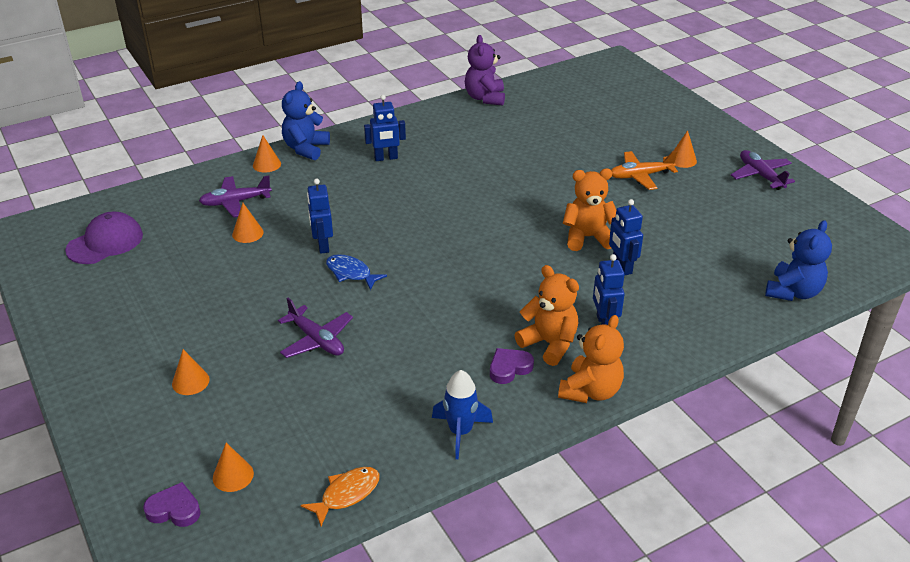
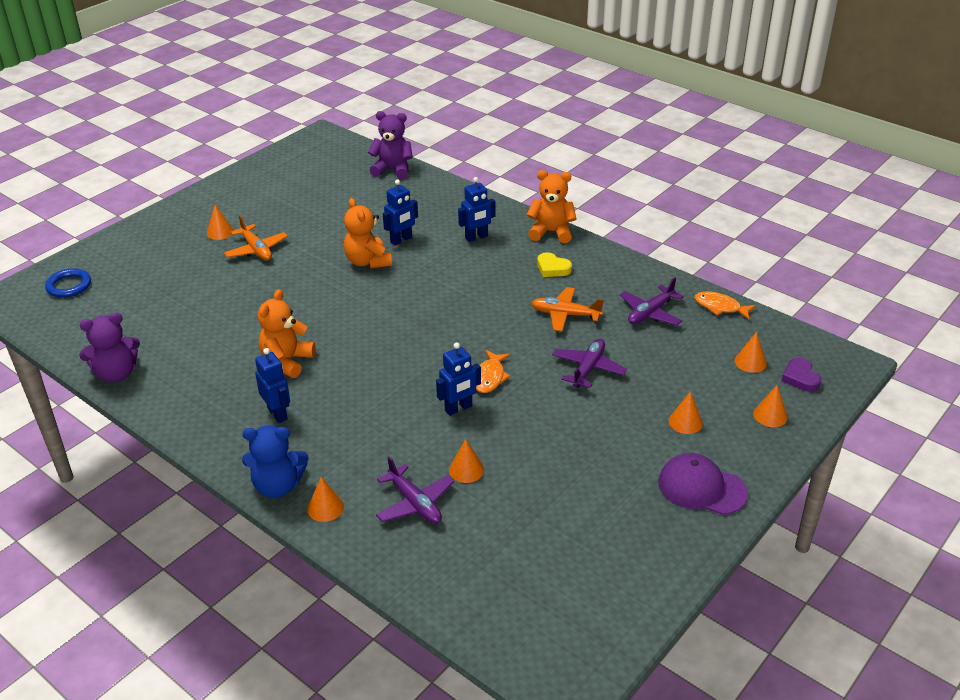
camera: 110 degrees left, 0 degrees up
purple cap [65,212,143,264] -> purple cap moved to [658,453,748,515]
blue fish [326,254,387,290] -> orange fish [476,350,511,393]
blue rocket [432,370,493,460] -> none
purple heart [490,348,534,384] -> yellow heart [537,252,572,277]
orange teddy bear [515,265,579,366] -> orange teddy bear moved to [258,289,316,378]
purple plane [731,150,795,190] -> purple plane moved to [620,277,684,326]
blue teddy bear [765,220,832,301] -> purple teddy bear [368,111,413,179]
none -> blue ring [45,268,91,298]
none -> orange plane [531,287,604,331]
none -> orange cone [753,385,788,427]

